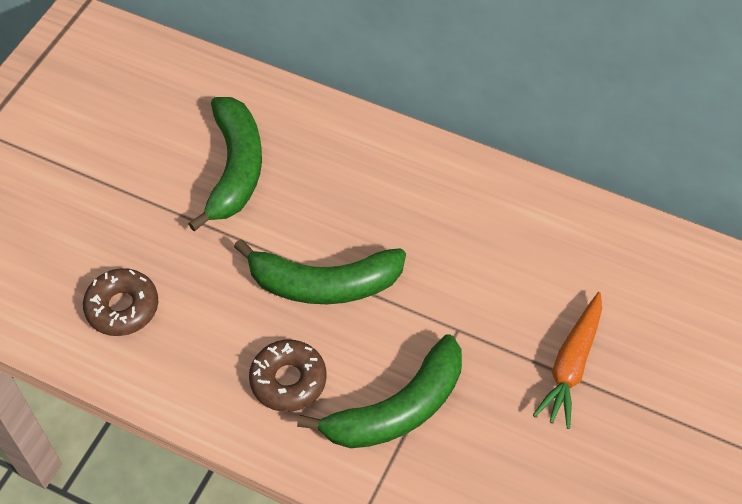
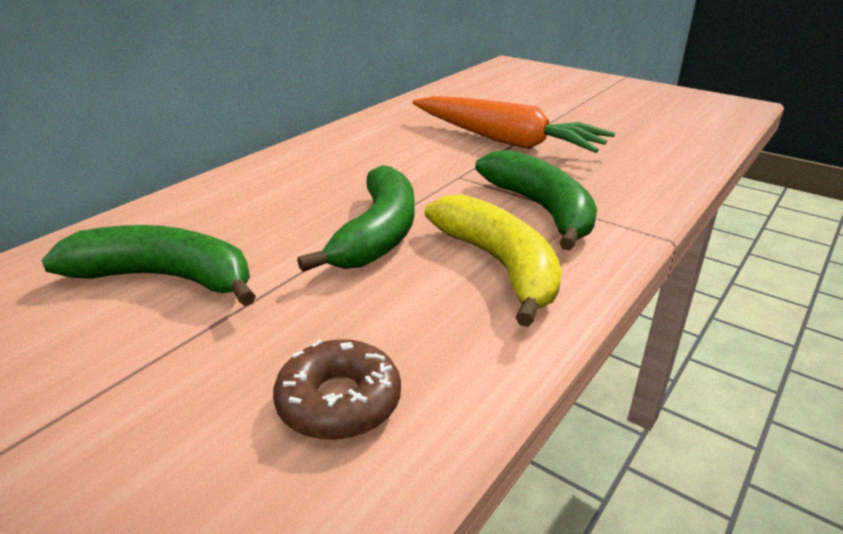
camera: 80 degrees left, 25 degrees down
brown donut [249,340,327,412] -> yellow banana [425,194,562,327]
orange carrot [533,292,602,429] -> orange carrot [412,96,615,153], size x1.64

